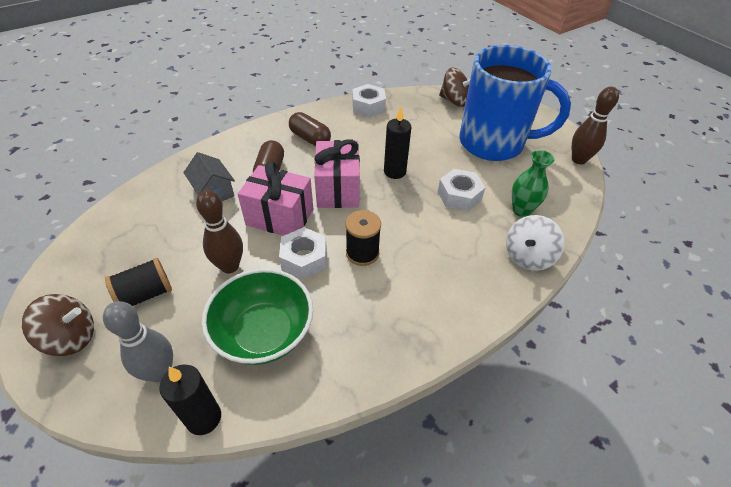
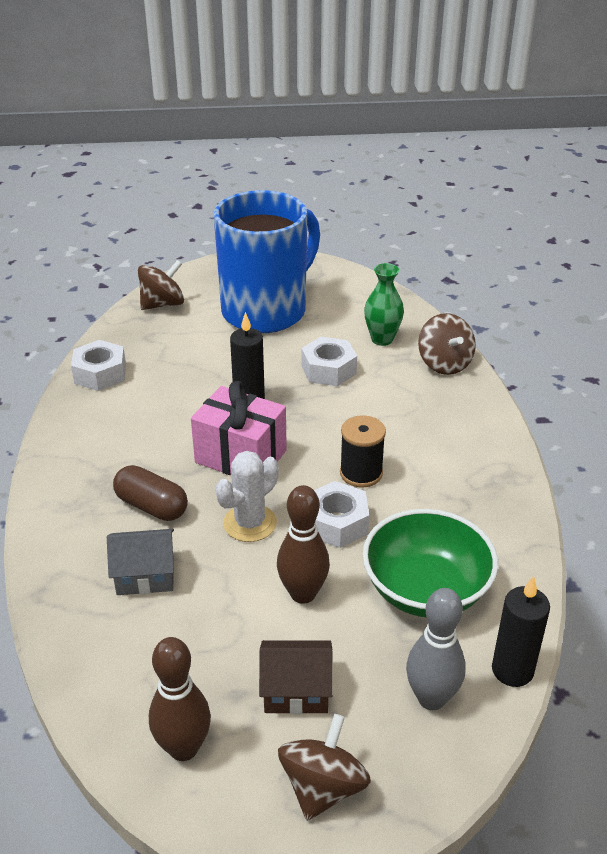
camera: 60 degrees left, 10 degrees down
black spool [105,258,172,306] -> brown house [259,640,333,714]
pink gift [238,161,313,236] -> white cactus [215,451,279,542]
brown capsule [289,112,331,146] -> none
white spinning top [506,215,564,271] -> brown spinning top [418,313,476,375]
brown bowling pin [572,86,619,164] -> brown bowling pin moved to [149,637,211,761]

